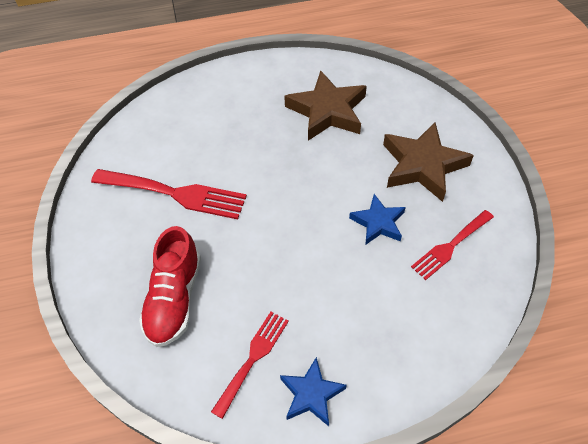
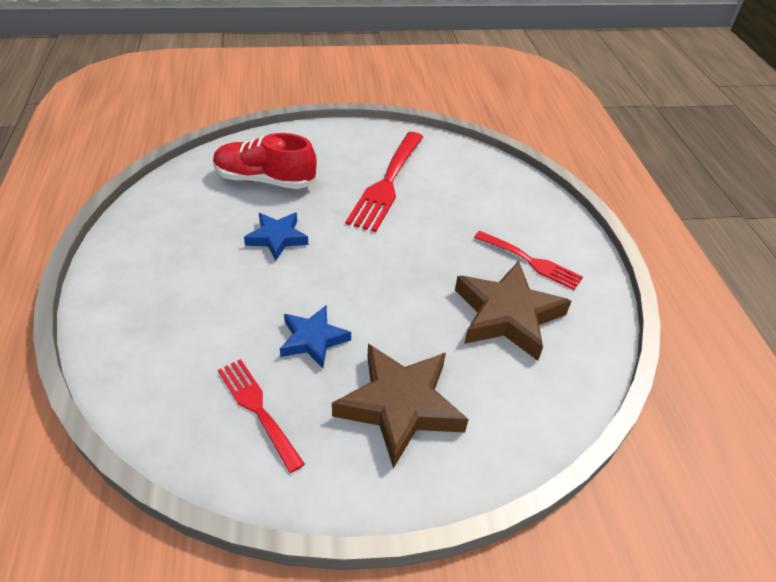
camera: 90 degrees right, 10 degrees down
red fork [211,312,289,419] -> red fork moved to [474,231,583,290]
blue star [280,357,347,426] -> blue star moved to [244,213,308,260]

